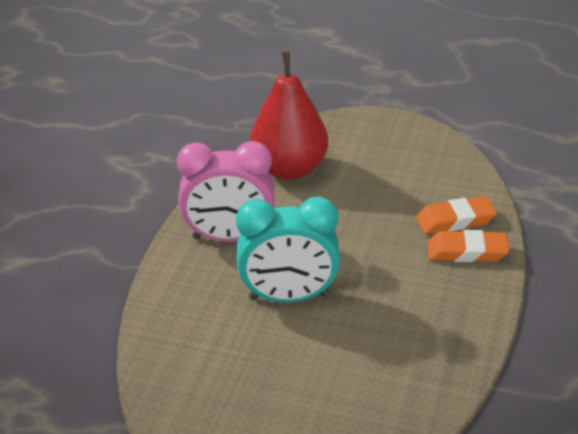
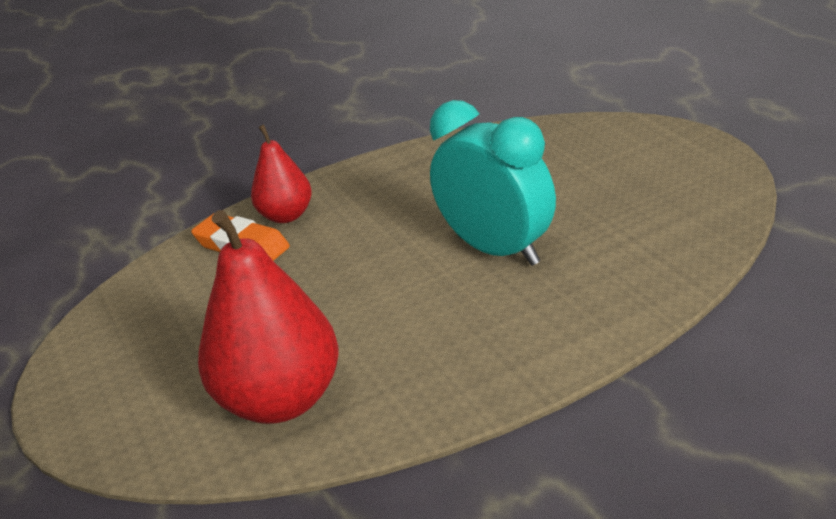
camera: 130 degrees left, 5 degrees down
pink clock [177,141,275,242] -> none
orange eraser [428,230,509,262] -> red pear [251,124,312,223]

